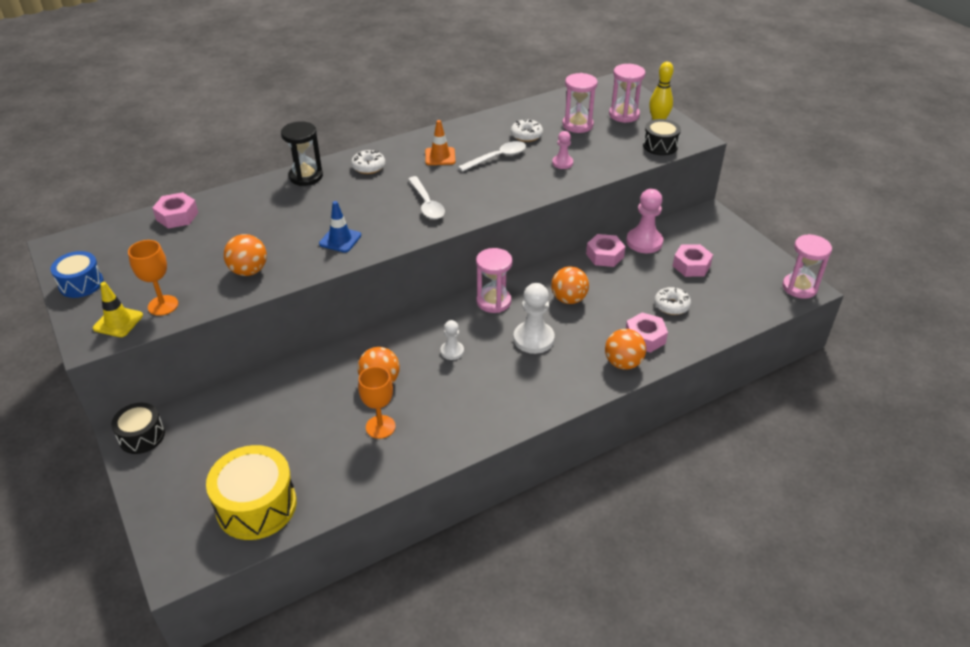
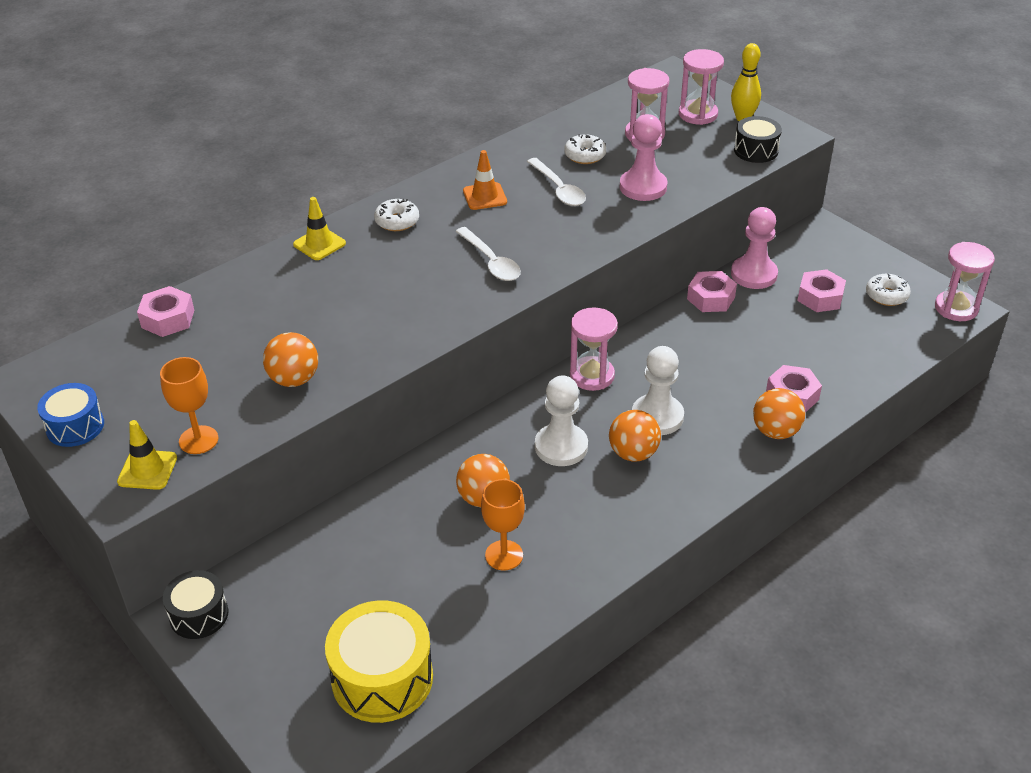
camera: 10 degrees left, 0 degrees up
black hourglass [281,121,323,186] -> yellow traffic cone [293,197,346,260]
blue traffic cone [319,201,361,253] -> none
white pawn [440,320,464,360] -> white pawn [535,375,588,466], size x1.76
white spoon [458,141,526,172] -> white spoon turned 105 degrees clockwise [527,158,586,206]
orange ball [551,266,589,304] -> orange ball moved to [609,410,661,462]
pink pawn [552,131,573,169] -> pink pawn [620,114,668,201], size x1.76
white donut [654,287,691,315] -> white donut moved to [866,273,911,306]

